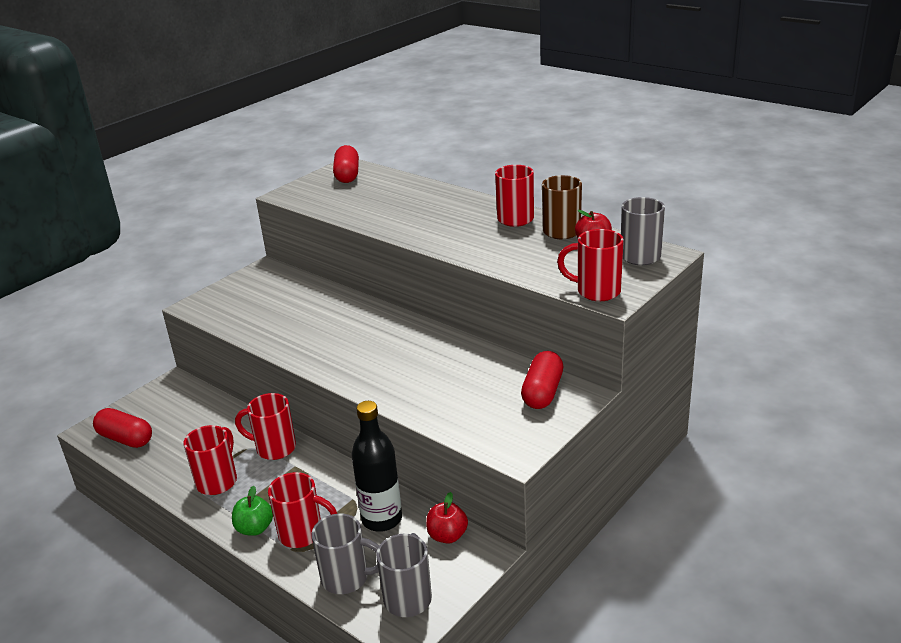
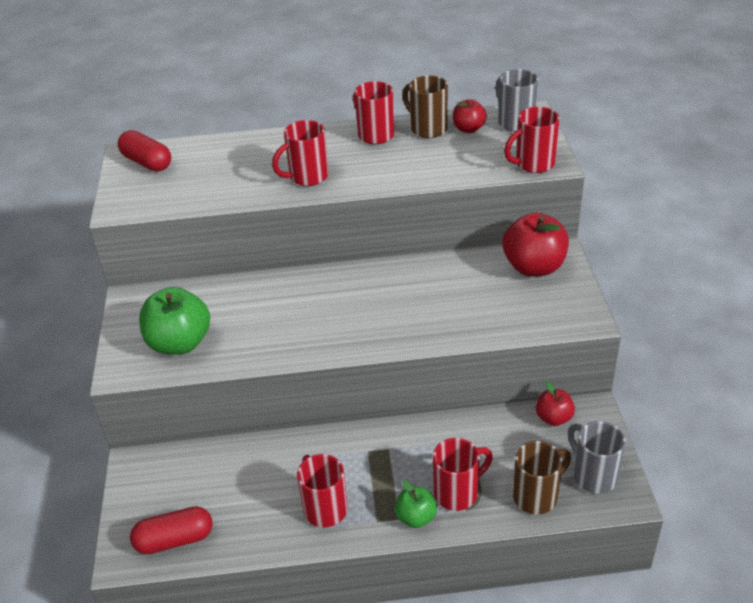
camera: 45 degrees left, 10 degrees up
red mug [235,393,296,460] -> red mug moved to [272,120,328,186]
grey mug [312,514,379,594] -> brown mug [513,441,571,515]
black bottle [352,401,402,532] -> none
red capsule [521,351,563,409] -> red apple [502,213,569,277]
none -> green apple [139,287,210,355]

